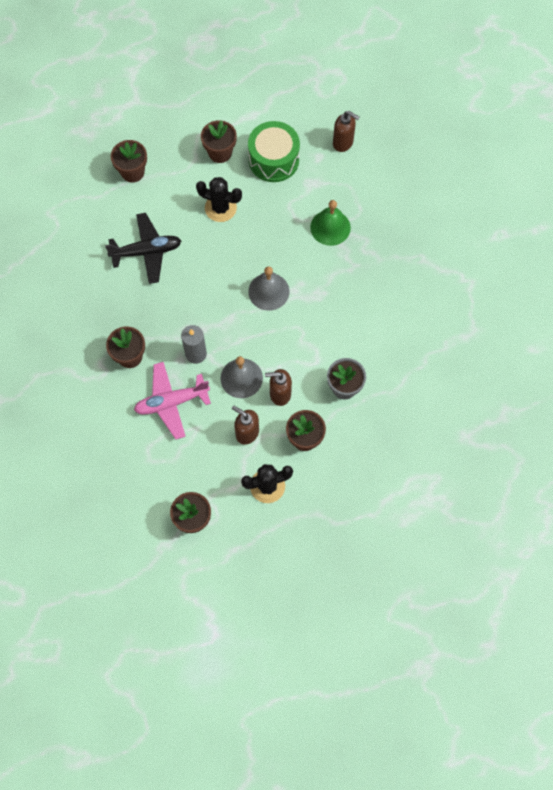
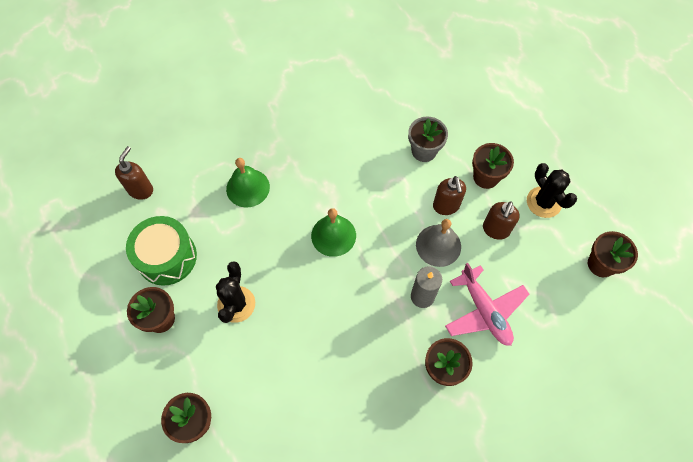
camera: 100 degrees left, 5 degrees down
black plane [105,213,181,284] -> none
grey bell [248,266,290,311] -> green bell [311,208,356,257]

